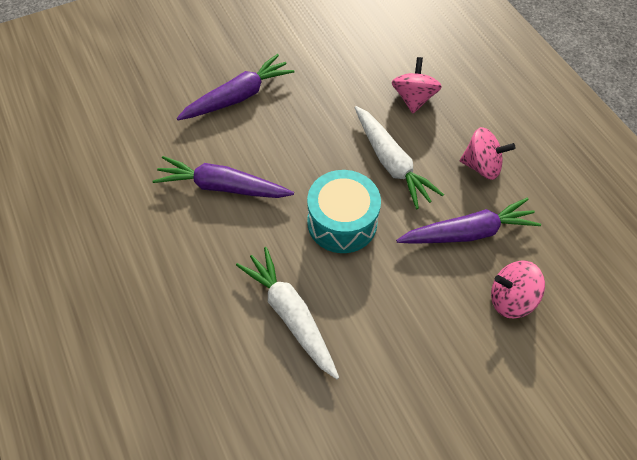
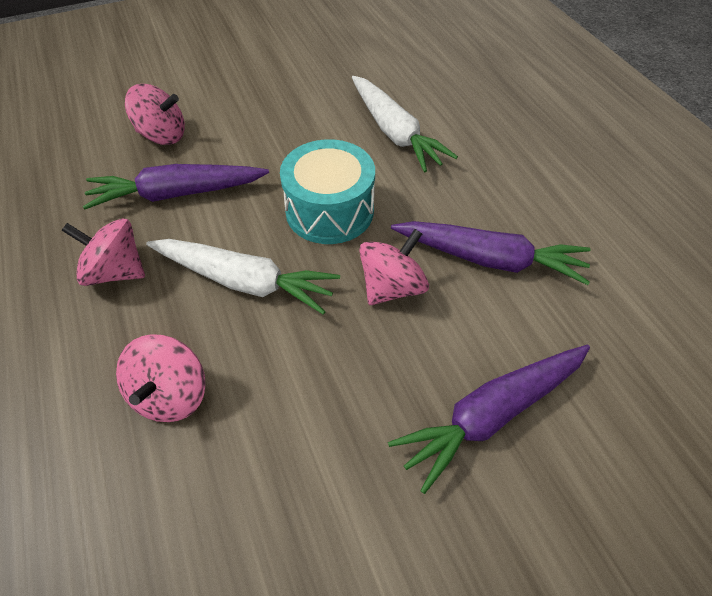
camera: 175 degrees left, 5 degrees down
white carrot [354,106,444,209] -> white carrot turned 135 degrees clockwise [146,239,340,315]
none -> pink spinning top [359,229,429,305]

